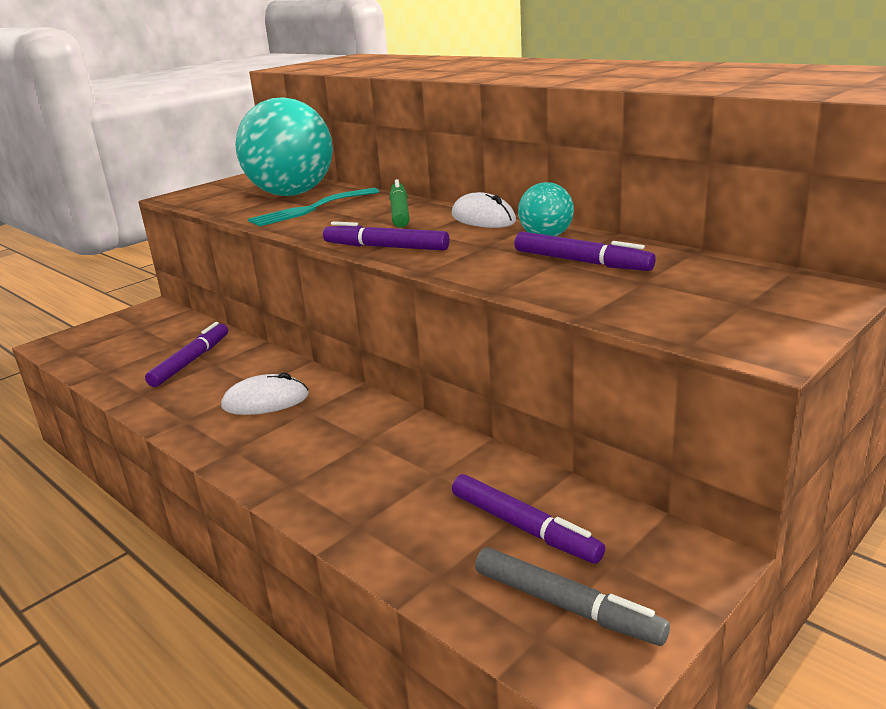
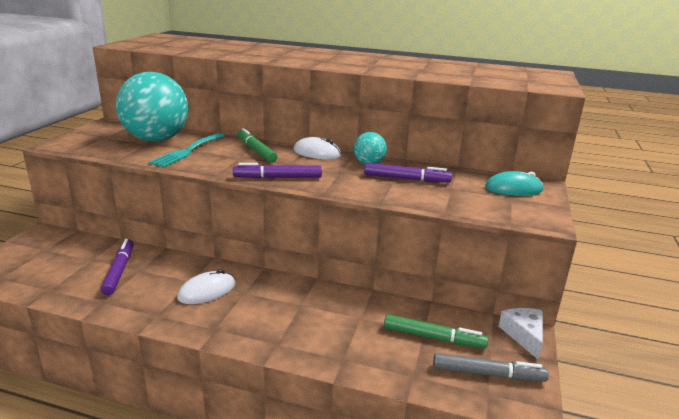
camera: 30 degrees left, 0 degrees up
purple marker [452,474,605,563] -> green marker [384,314,488,349]
none -> turquoise mouse [485,171,543,196]
none -> white cheese [498,308,543,360]

